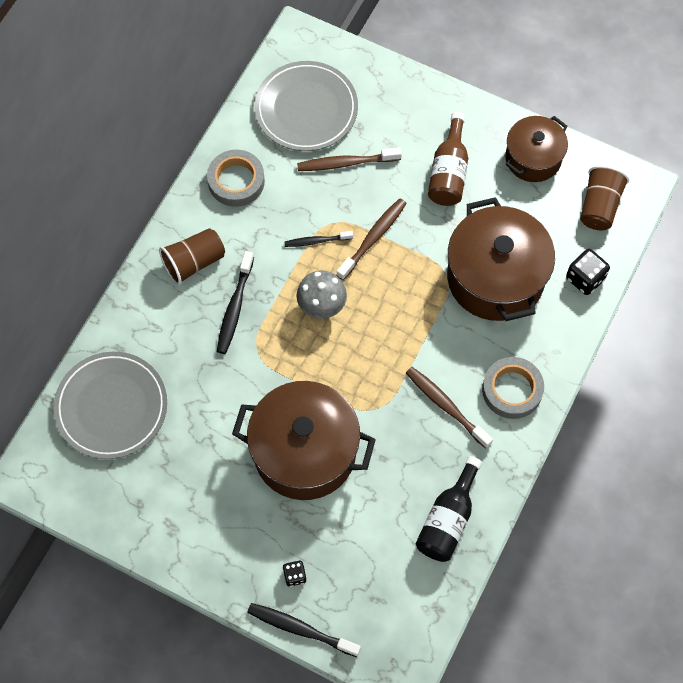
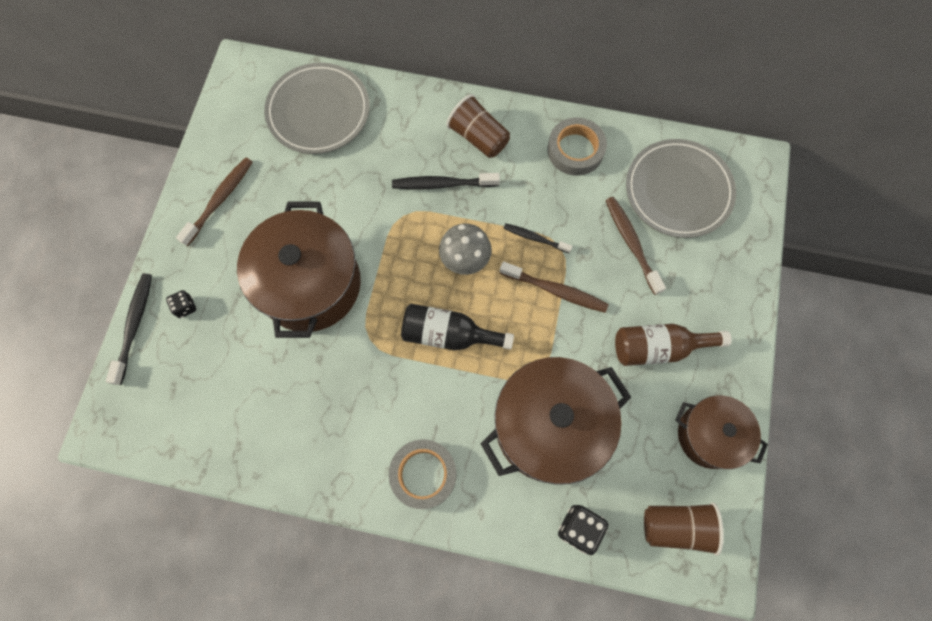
camera: 75 degrees right, 5 degrees up
black toothbrush [285,231,353,247] -> black toothbrush turned 45 degrees counterclockwise [503,223,573,253]
brown toothbrush [406,367,493,449] -> brown toothbrush moved to [176,157,253,246]
black bottle [416,456,482,562] -> black bottle moved to [401,304,514,350]

